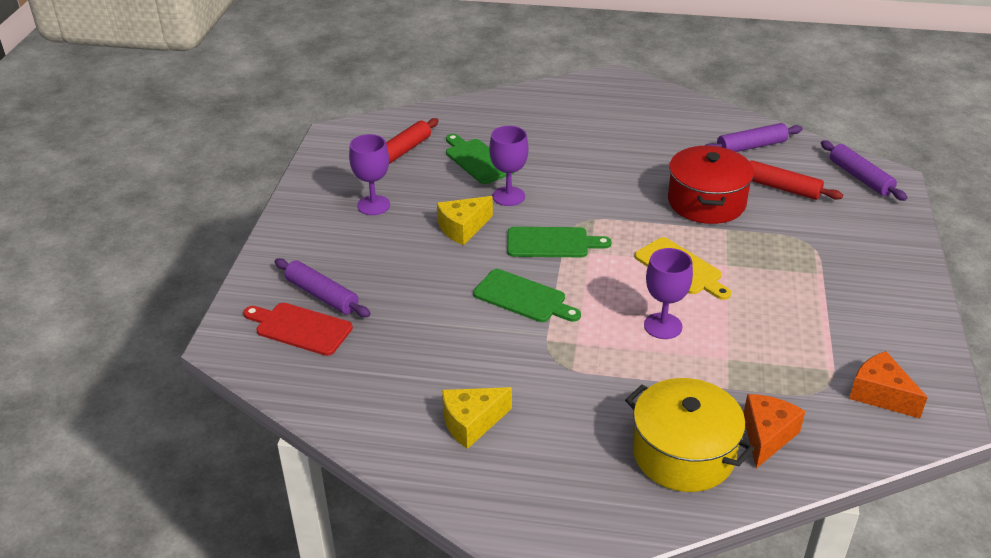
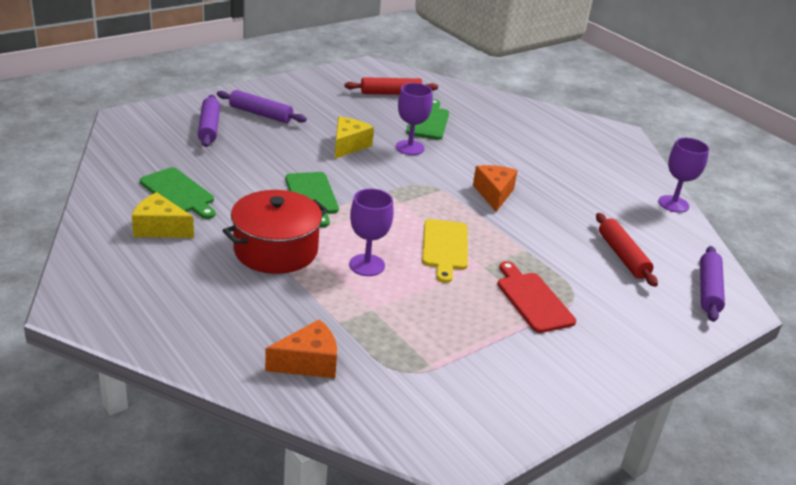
camera: 40 degrees right, 5 degrees down
red cutting board [243,303,353,356] -> red cutting board moved to [497,261,576,333]
purple goblet [349,134,390,215] -> purple goblet moved to [658,138,709,213]
yellow cheese [437,196,493,245] -> yellow cheese turned 105 degrees clockwise [335,117,374,159]
green cutting board [507,227,612,257] -> green cutting board moved to [140,167,215,219]
yellow pot [625,378,754,492] -> none
red pot [668,146,754,224] -> red pot moved to [222,190,328,274]
purple rolling pin [704,123,802,152] -> purple rolling pin moved to [217,90,307,123]
orange cheese [849,351,928,418] -> orange cheese moved to [473,165,518,212]

